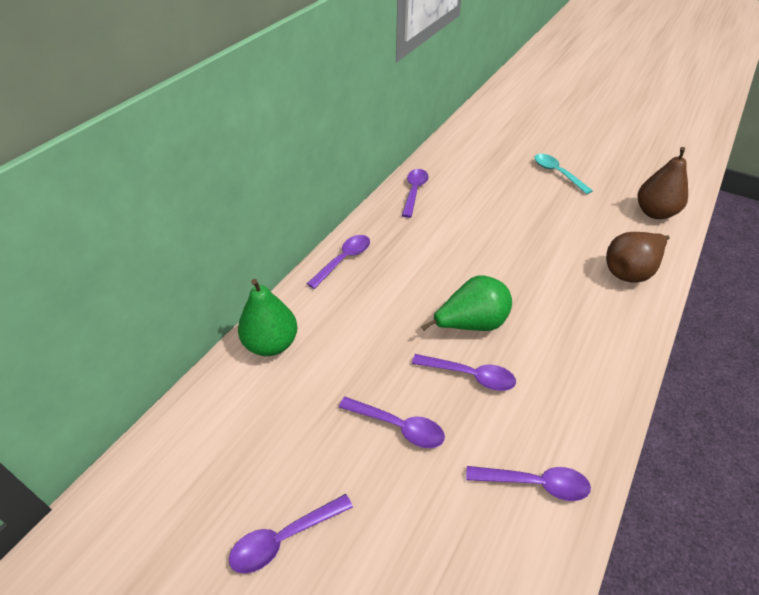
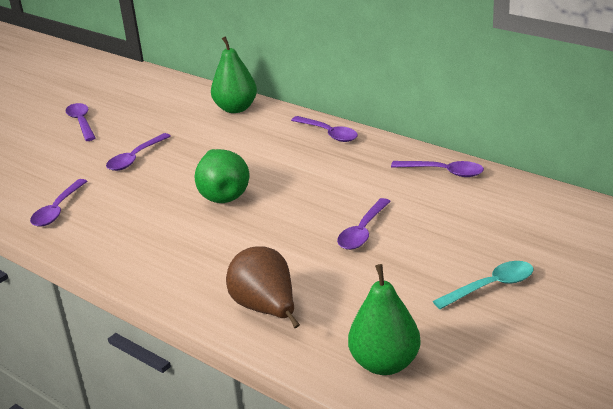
camera: 100 degrees right, 15 degrees down
purple spoon [412,354,516,391] -> purple spoon moved to [337,198,391,250]
brown pear [638,147,688,219] -> green pear [348,264,421,375]

